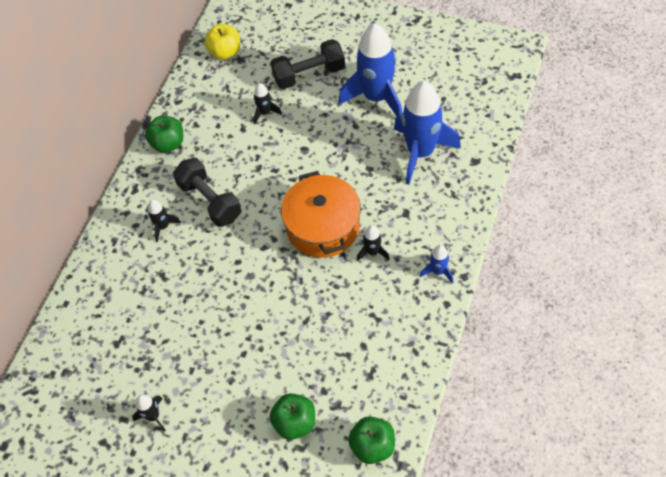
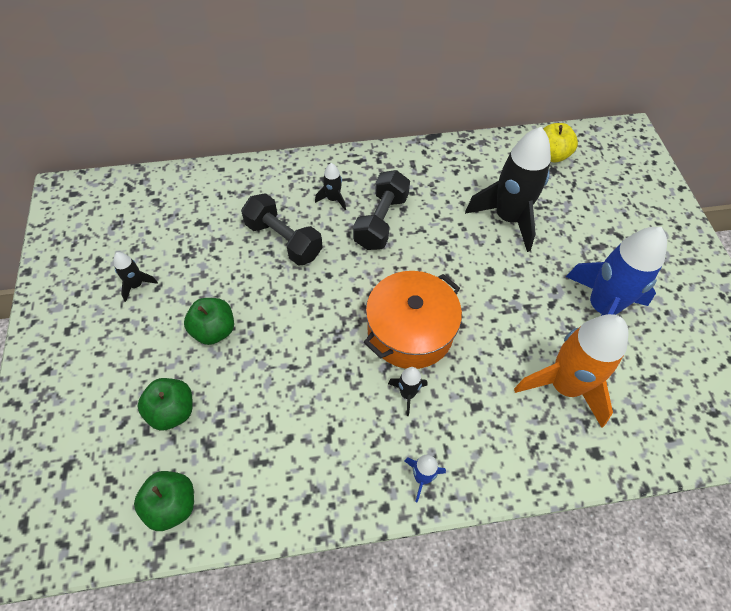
camera: 55 degrees right, 0 degrees up
green apple [145,116,183,153] -> green apple moved to [184,298,234,345]
black rocket [253,83,282,124] -> black rocket [465,127,551,252], size x2.29
black dumbbell [270,39,345,89] -> black dumbbell moved to [241,193,323,266]
blue rocket [394,81,461,185] -> orange rocket [514,314,629,428]

